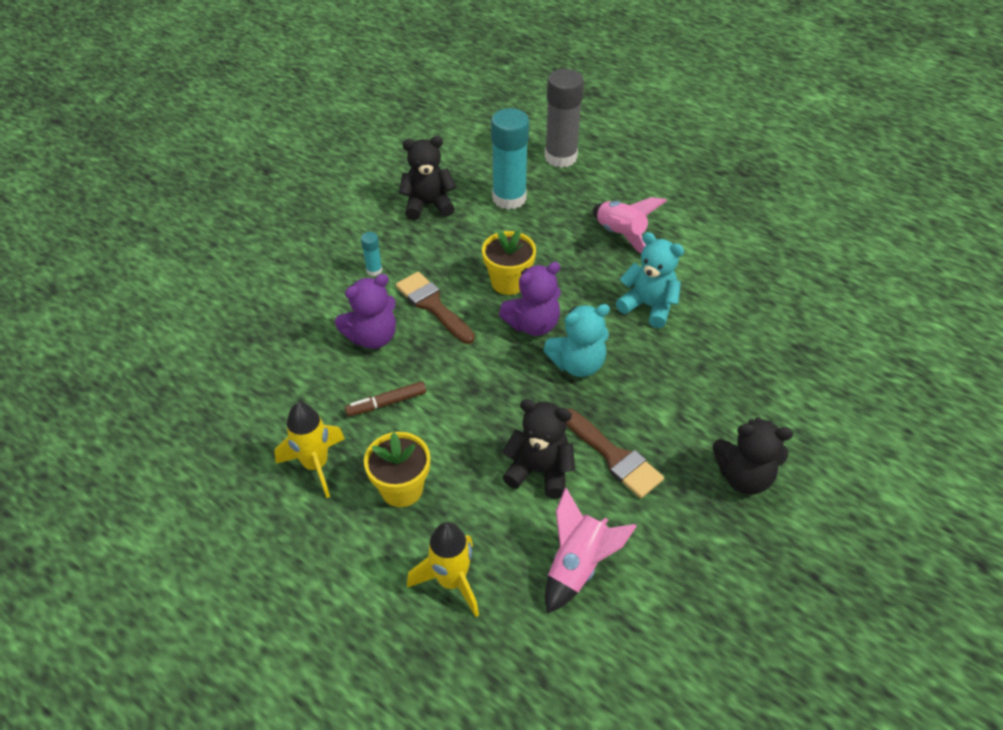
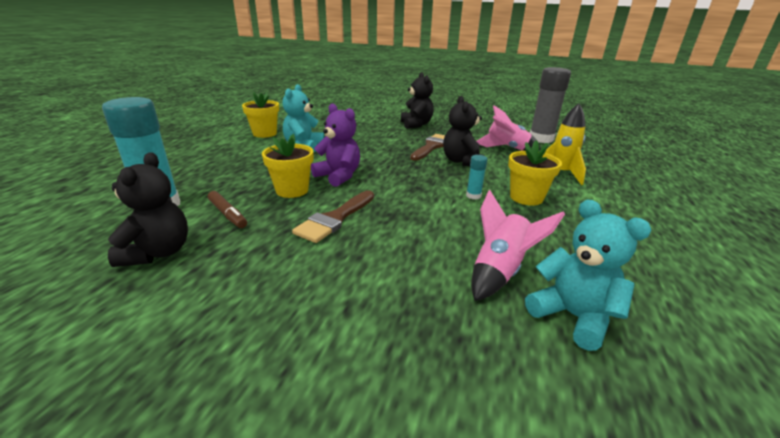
camera: 110 degrees left, 20 degrees down
yellow rocket [274,402,345,498] -> none
purple teddy bear [335,274,396,349] -> none
brown marker [345,381,426,416] -> brown marker moved to [208,191,247,228]
turquoise glue stick [361,232,383,276] -> turquoise glue stick moved to [466,155,488,199]
black teddy bear [399,136,456,220] -> black teddy bear turned 150 degrees counterclockwise [108,152,188,267]
turquoise teddy bear [543,304,610,377] -> turquoise teddy bear moved to [525,199,651,351]
grey glue stick [545,69,584,168] -> grey glue stick moved to [530,67,571,143]
pink rocket [593,197,667,254] -> pink rocket moved to [471,190,565,301]
none -> yellow flower pot [242,91,279,138]

